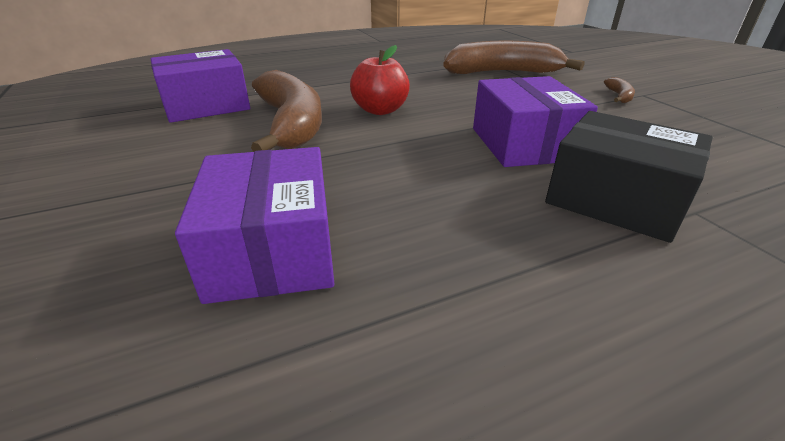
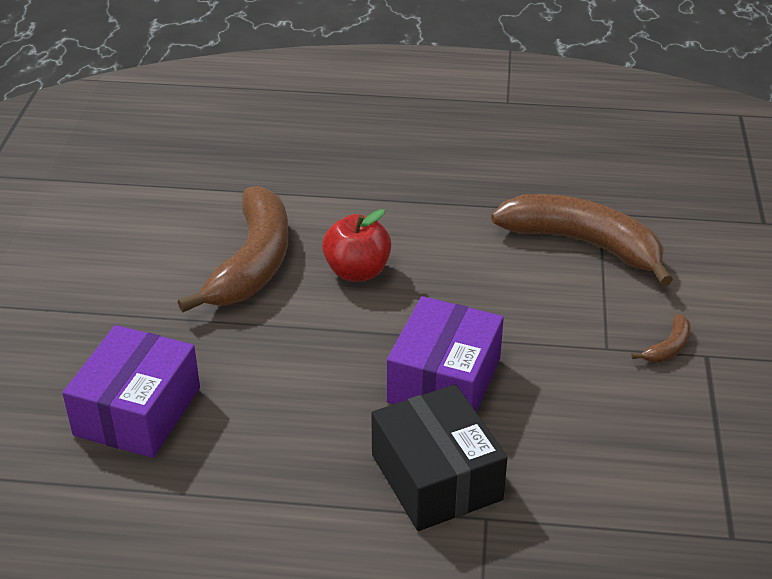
camera: 30 degrees right, 5 degrees up
purple box [151,49,250,123] -> none

